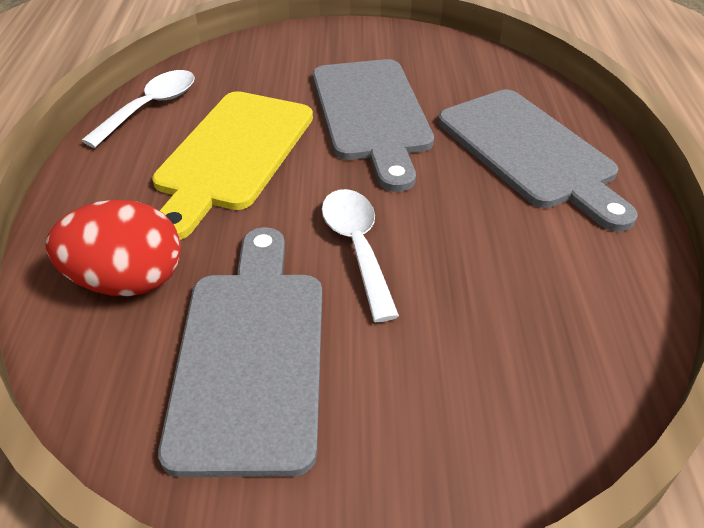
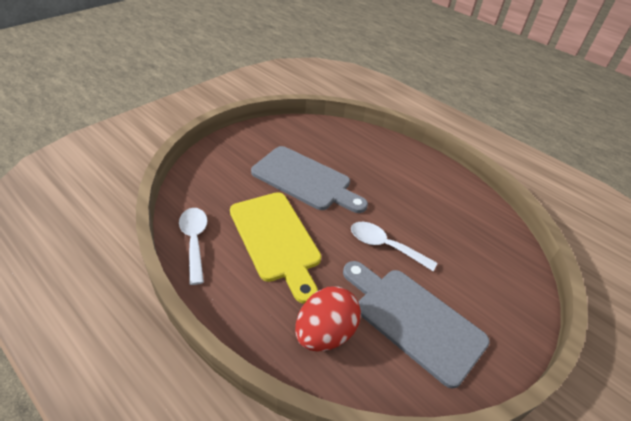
camera: 50 degrees left, 0 degrees up
grey cutting board [438,90,638,232] -> none

